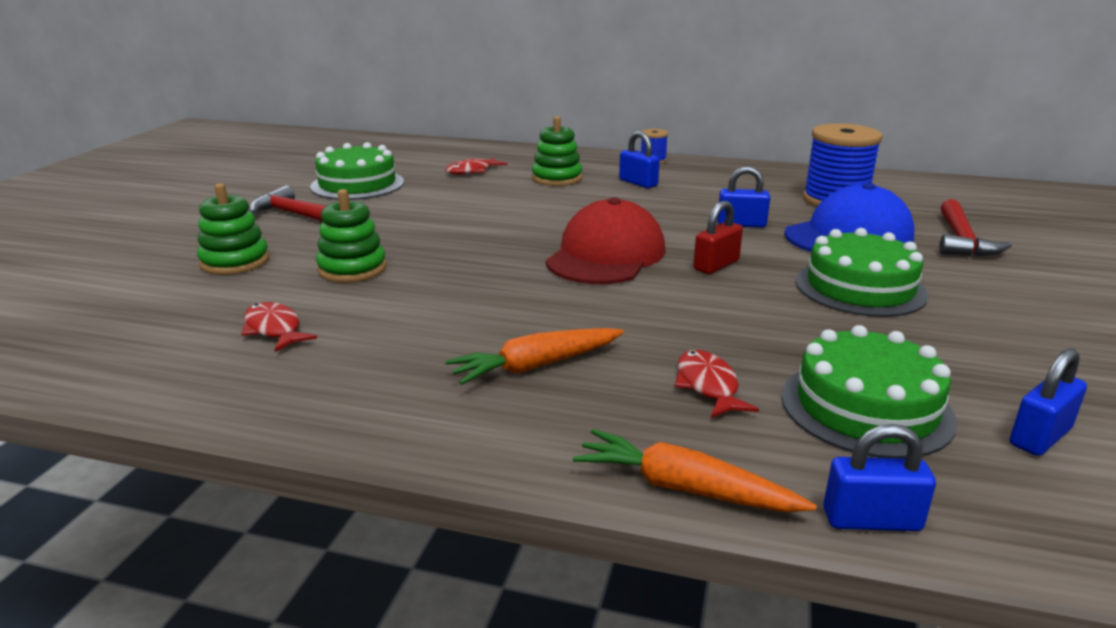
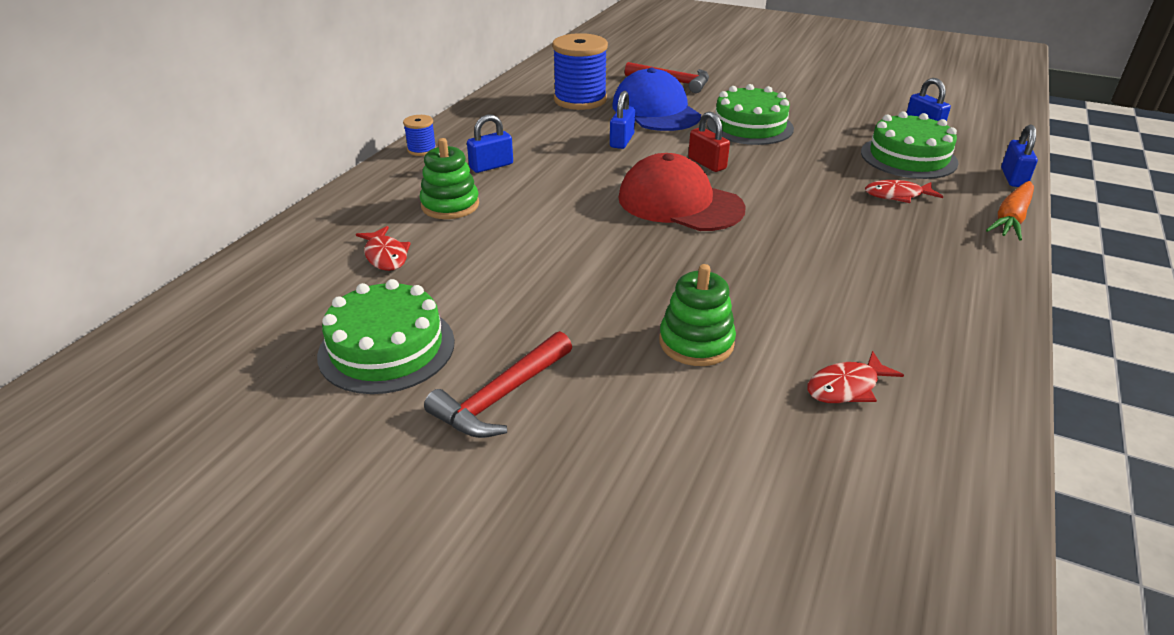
camera: 80 degrees left, 10 degrees up
green stacking toy [197,183,269,275] -> none
orange carrot [445,328,624,385] -> none

